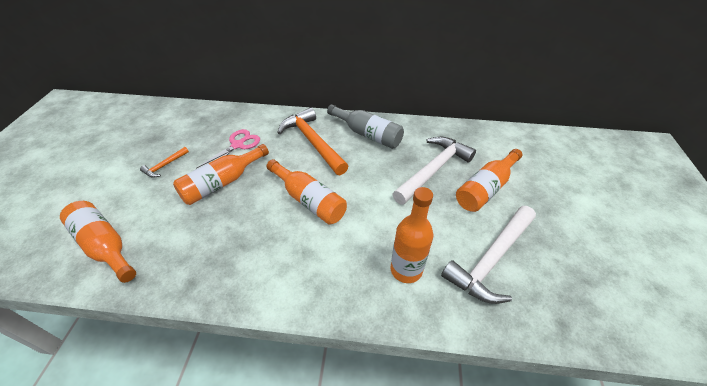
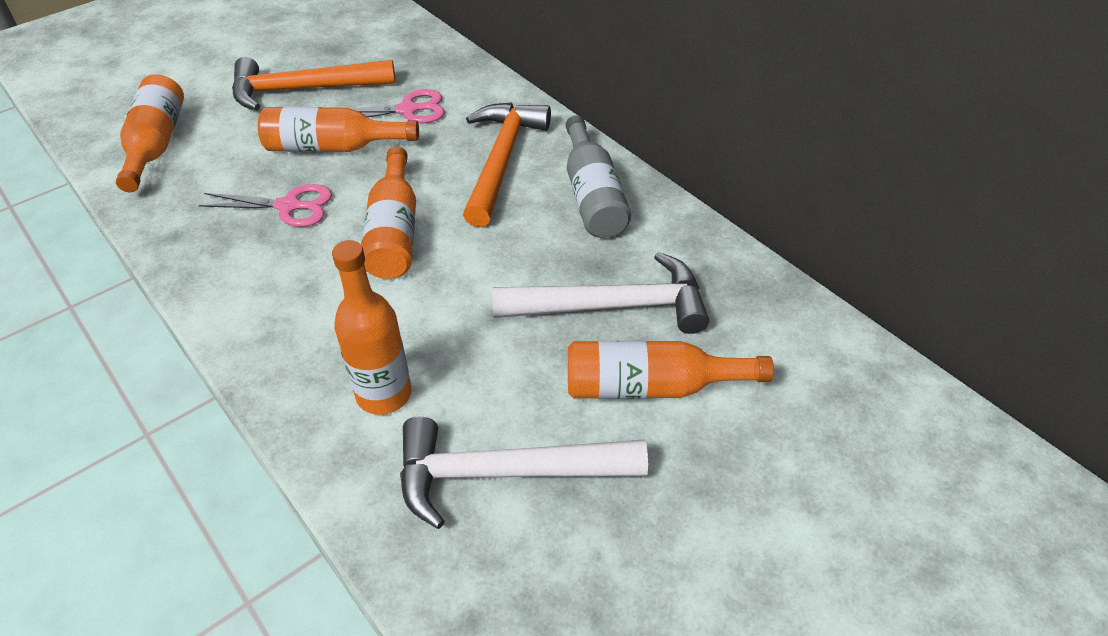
camera: 45 degrees right, 0 degrees up
orange hammer [140,147,189,178] -> orange hammer [232,57,396,110], size x2.20
none -> pink scissors [198,184,332,227]

